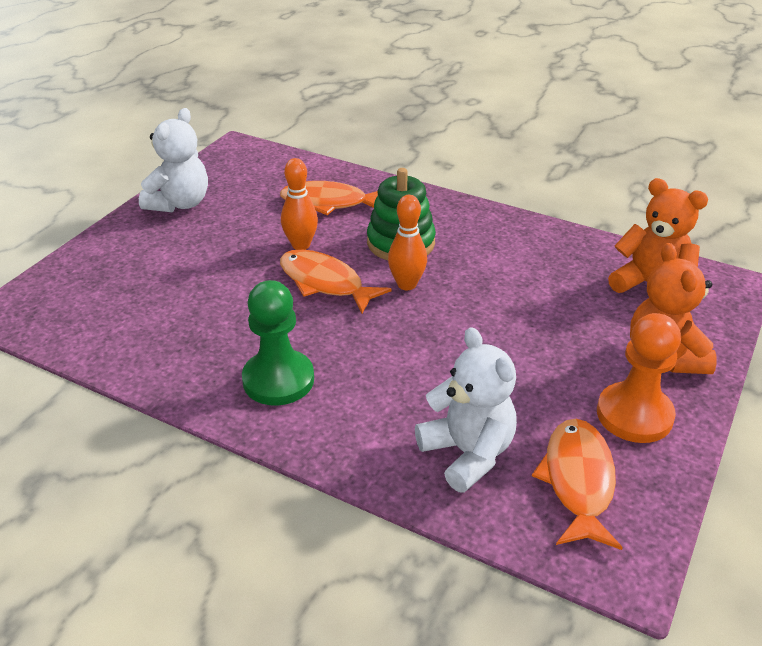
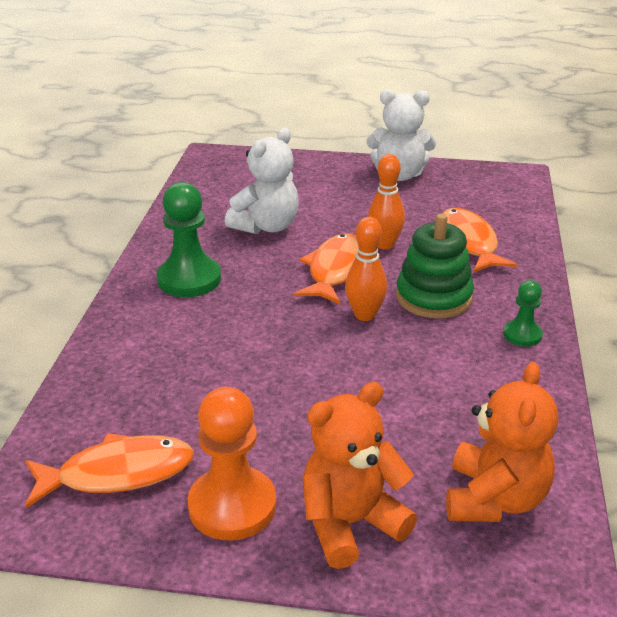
camera: 70 degrees right, 5 degrees down
white teddy bear [415,327,517,493] -> white teddy bear moved to [225,128,299,234]
none -> green pawn [503,280,543,347]

